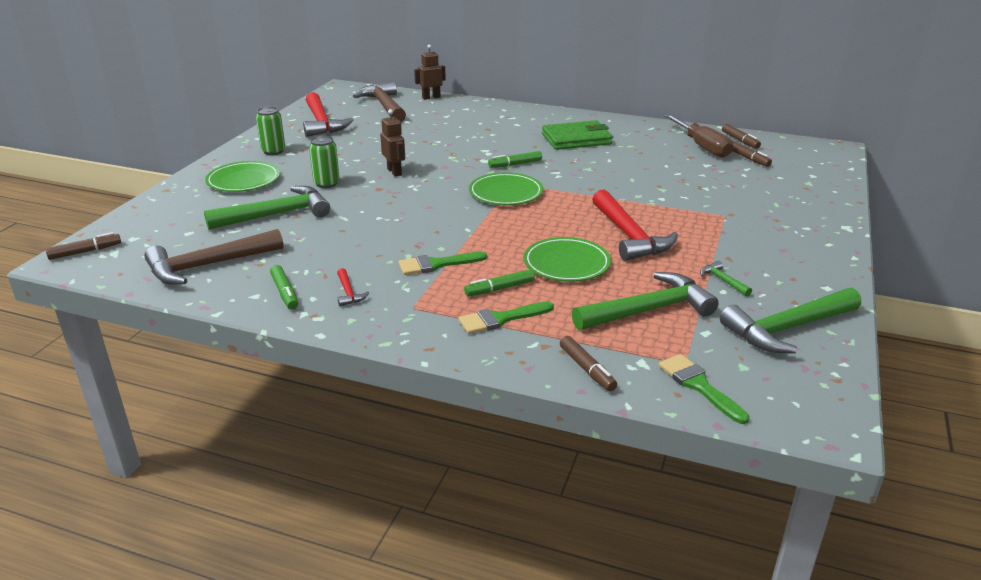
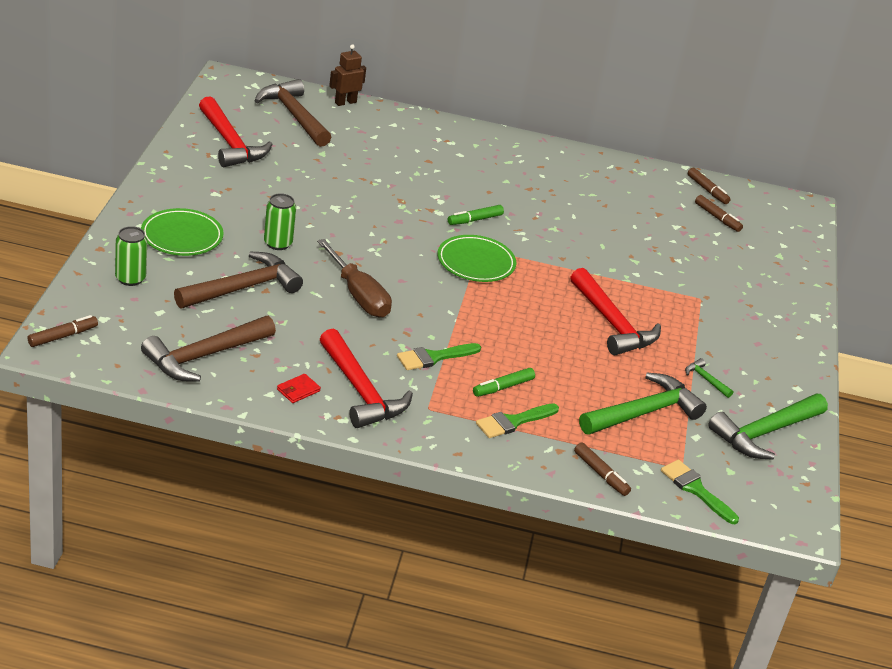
camera: 15 degrees left, 5 degrees up
green hammer [204,186,330,230] -> brown hammer [174,252,303,309]
green can [256,107,285,155] -> green can moved to [115,226,147,286]
green marker [270,265,298,310] -> red wallet [277,374,321,403]
red hammer [337,268,369,306] -> red hammer [320,329,413,428], size x2.30
brown robot [380,109,405,177] -> none
green plate [524,237,611,282] -> none
green wallet [542,120,613,150] -> none
brown screwdriver [665,115,733,158] -> brown screwdriver moved to [317,239,392,318]

